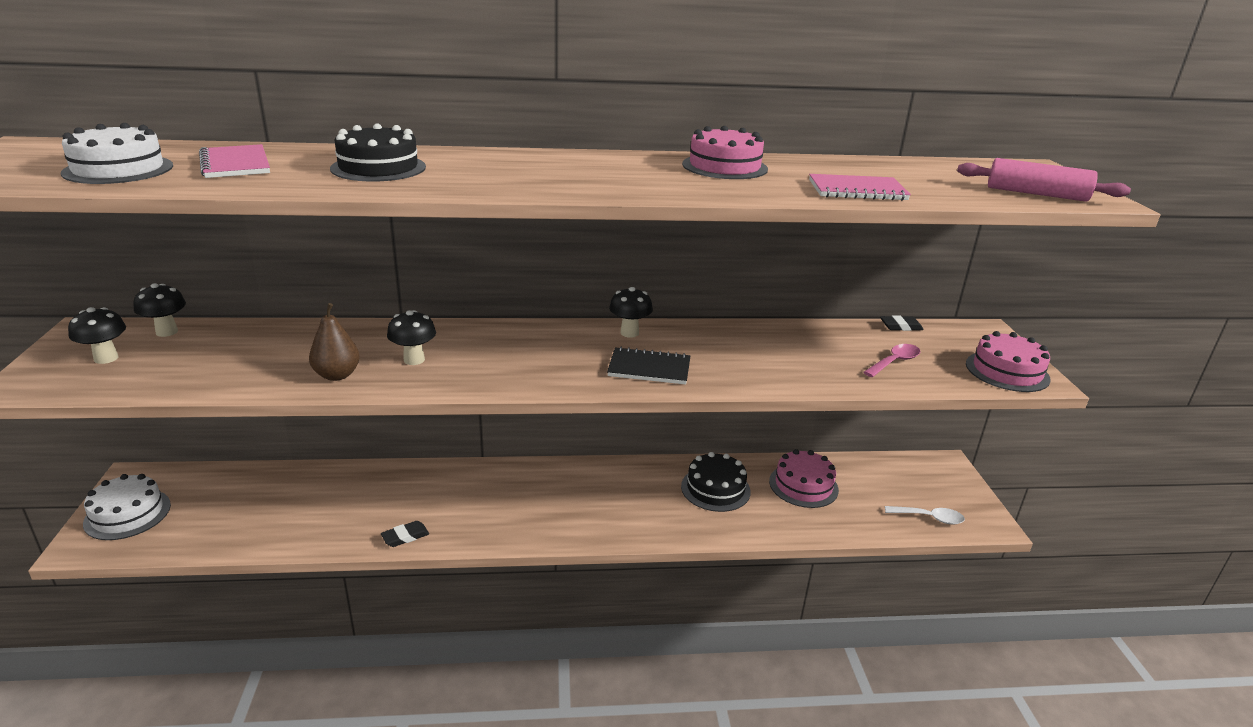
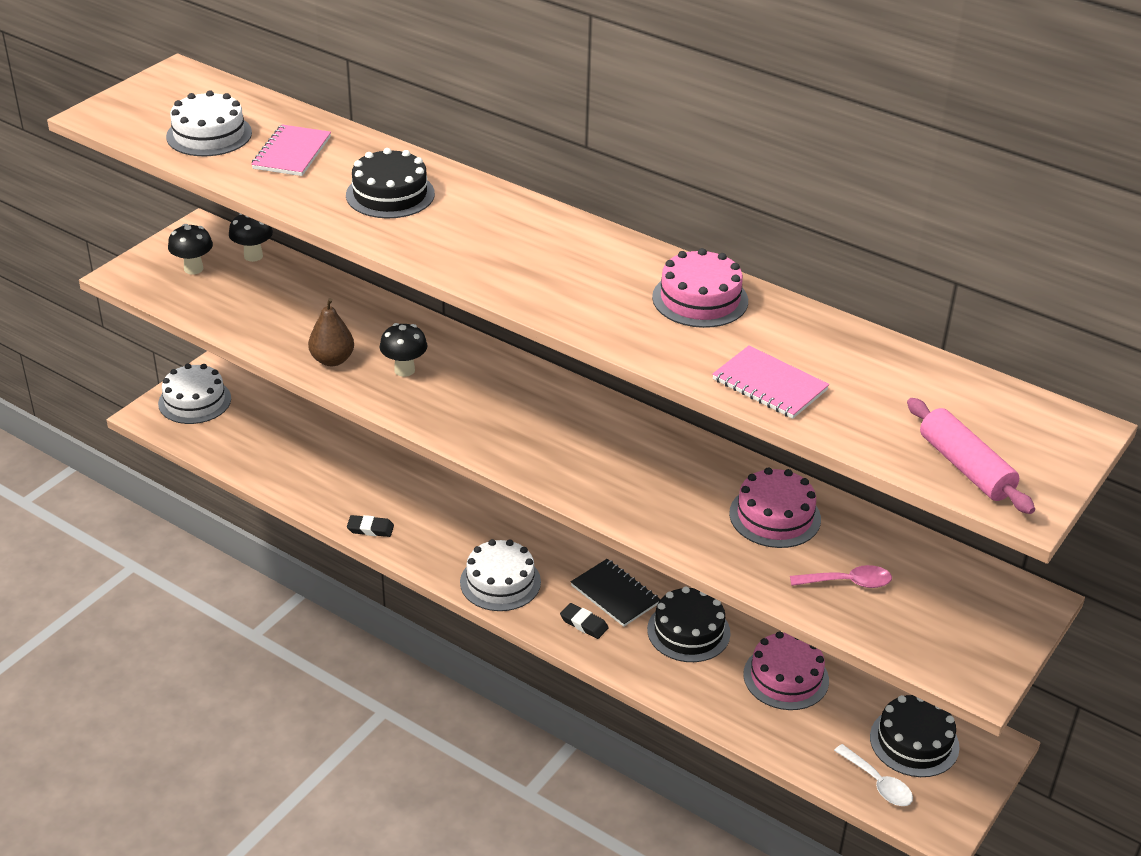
camera: 40 degrees right, 10 degrees up
black notebook [607,347,690,385] -> black notebook moved to [571,559,660,627]
black mushroom [609,287,653,338] -> none
black eraser [880,316,924,331] -> black eraser moved to [560,603,609,639]
pink cake [966,331,1051,392] -> pink cake moved to [729,467,821,548]
none -> white cake [460,539,541,611]
none -> black cake [870,695,960,777]

